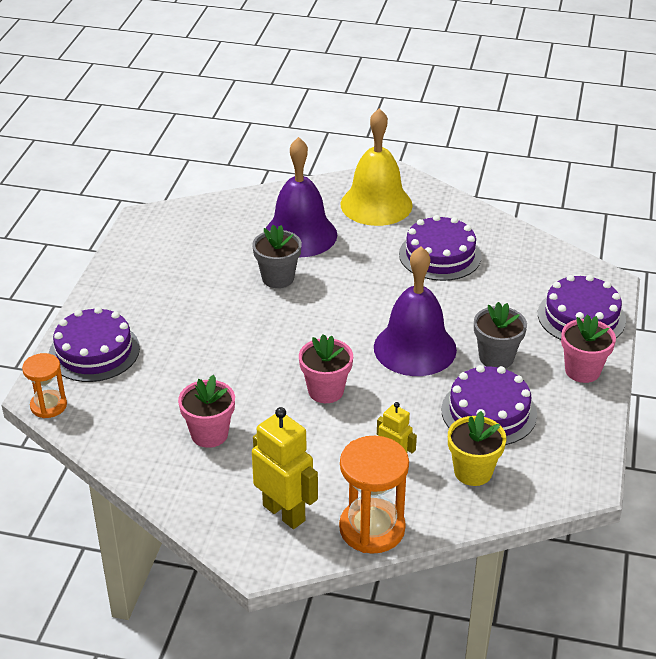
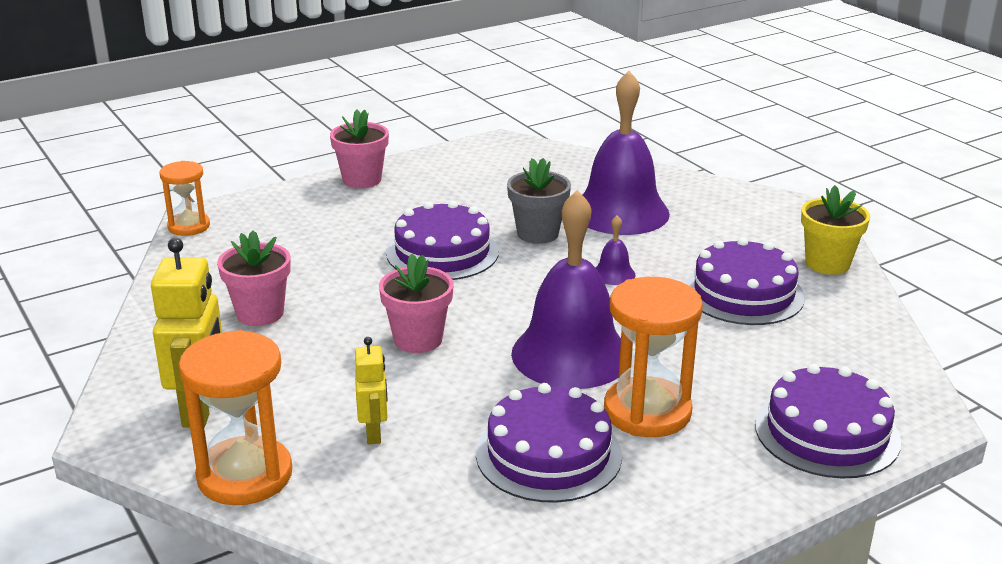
camera: 45 degrees right, 10 degrees down
purple cake [49,307,140,382] -> purple cake moved to [386,201,499,280]
yellow bell [341,108,413,226] -> none
yellow flower pot [448,411,506,486] -> yellow flower pot moved to [801,185,870,275]
grey flower pot [474,302,527,368] -> orange hourglass [604,277,703,437]
pink flower pot [561,314,616,383] -> pink flower pot moved to [330,110,389,188]
none -> purple bell [596,215,636,285]

